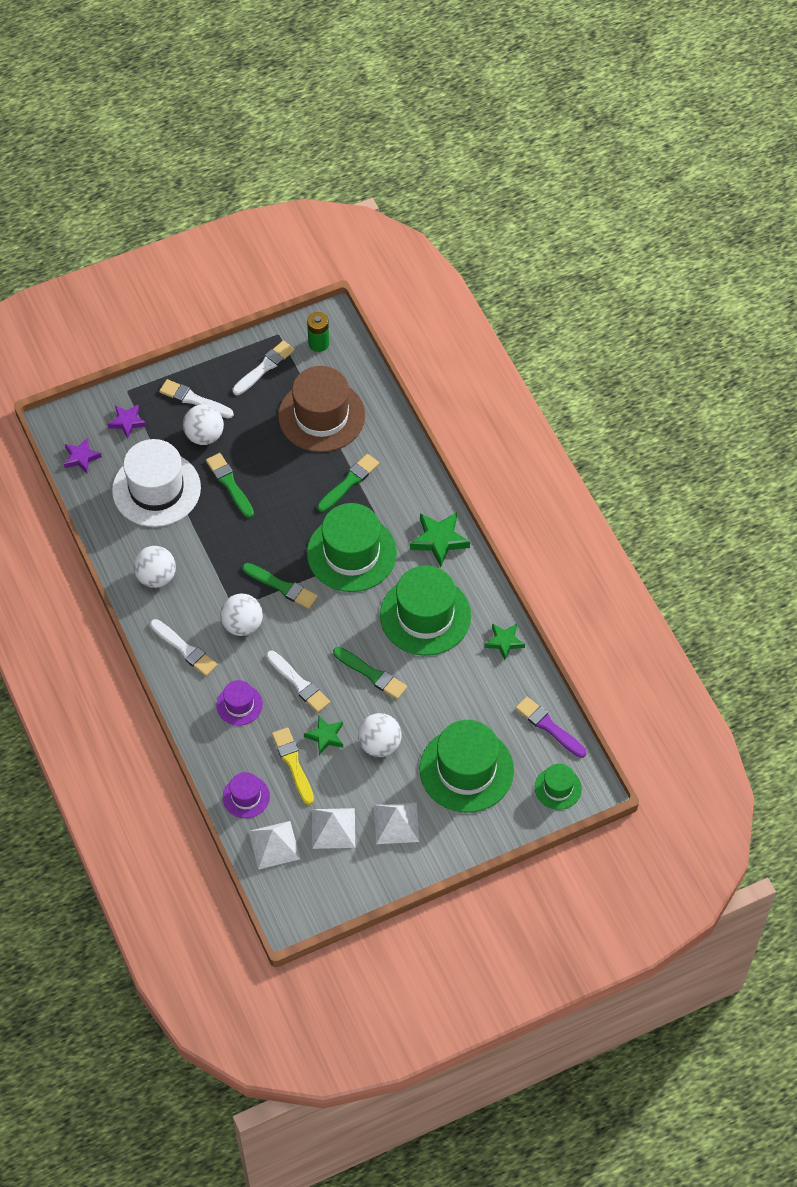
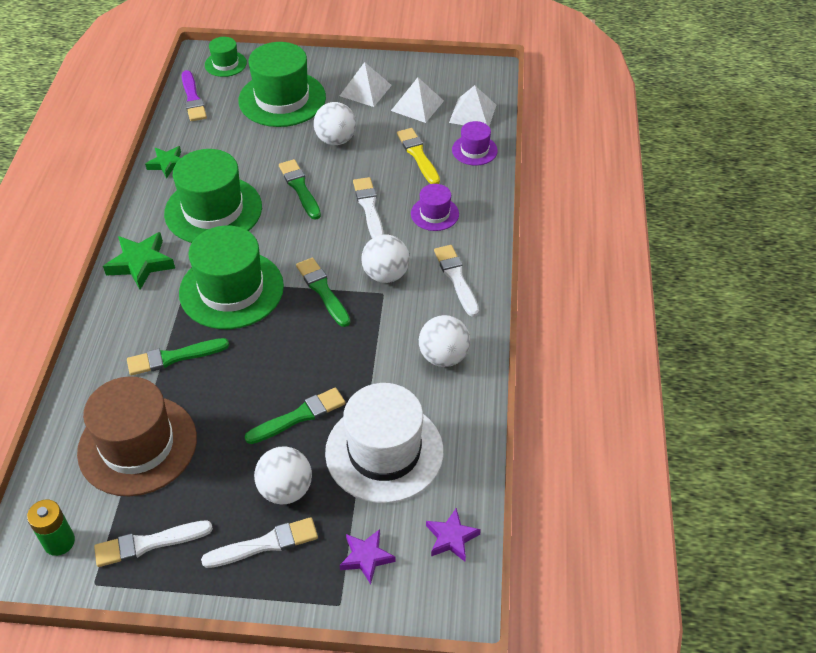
camera: 150 degrees left, 10 degrees down
white brush [159,379,234,418] -> white brush turned 75 degrees counterclockwise [201,517,318,568]
green brush [206,453,254,518] -> green brush turned 120 degrees counterclockwise [245,388,345,444]
yellow brush [272,727,314,805] -> yellow brush turned 150 degrees clockwise [397,128,440,184]
green star [304,716,343,755] -> none

